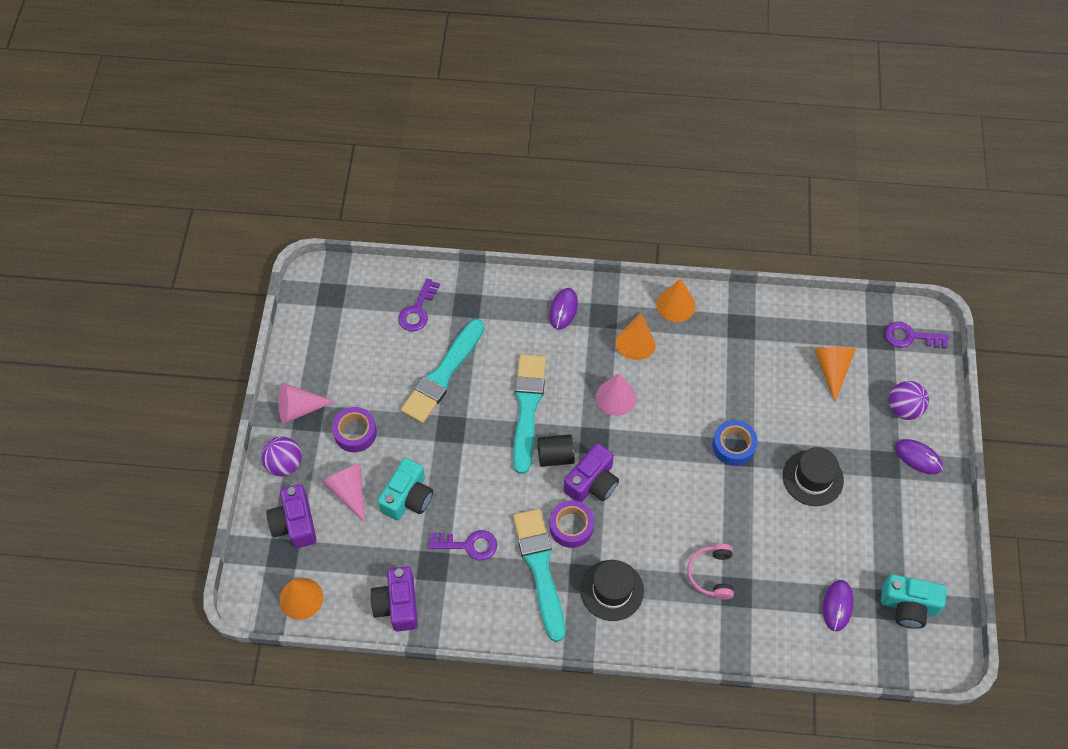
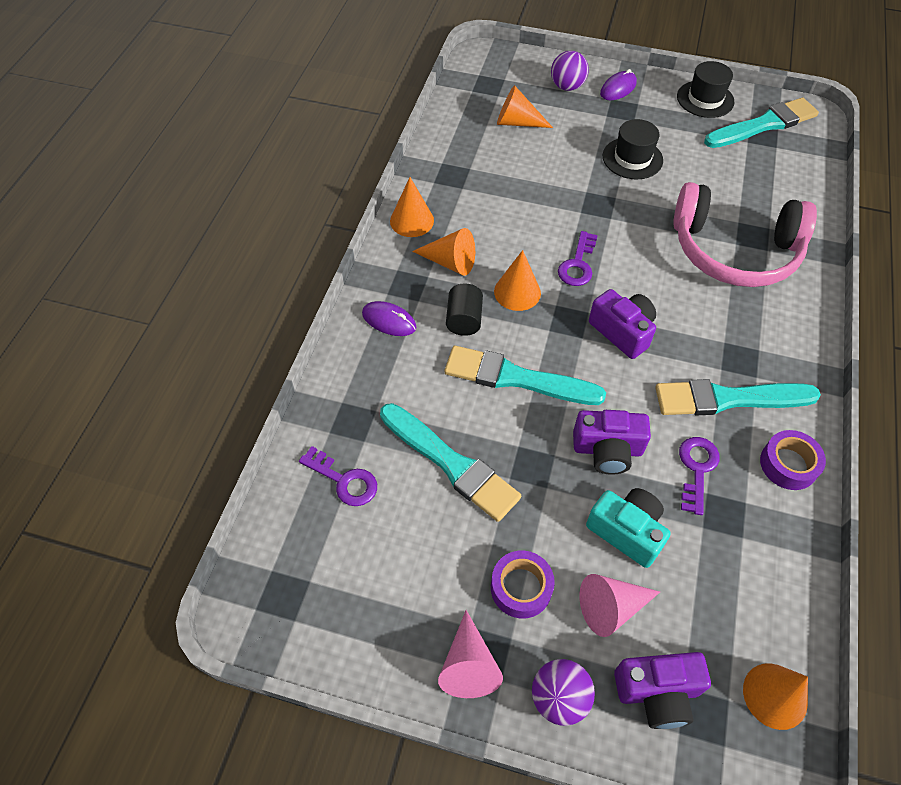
camera: 80 degrees left, 5 degrees down
purple camera [370,566,418,631] -> purple camera moved to [573,410,651,475]
black cylinder [537,434,575,467] -> black cylinder moved to [446,284,483,336]
purple tape [549,500,594,548] -> purple tape moved to [760,430,826,490]
black hat [580,560,644,621] -> black hat moved to [677,61,734,118]
pink cone [596,373,636,416] -> orange cone [494,250,541,311]
pink headphones [687,544,734,600] -> pink headphones [673,182,817,287], size x2.32
blue tape [712,420,758,466] -> none
purple mouse [823,580,854,631] -> none
turquoise camera [881,574,947,629] -> turquoise brush [704,97,819,148]
purple key [885,322,949,348] -> purple key moved to [558,231,598,286]

